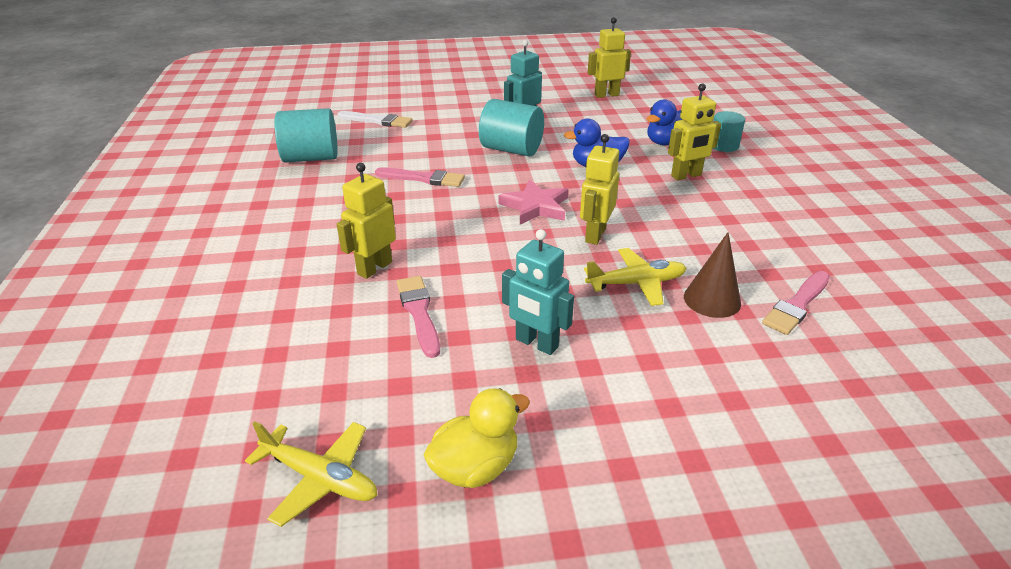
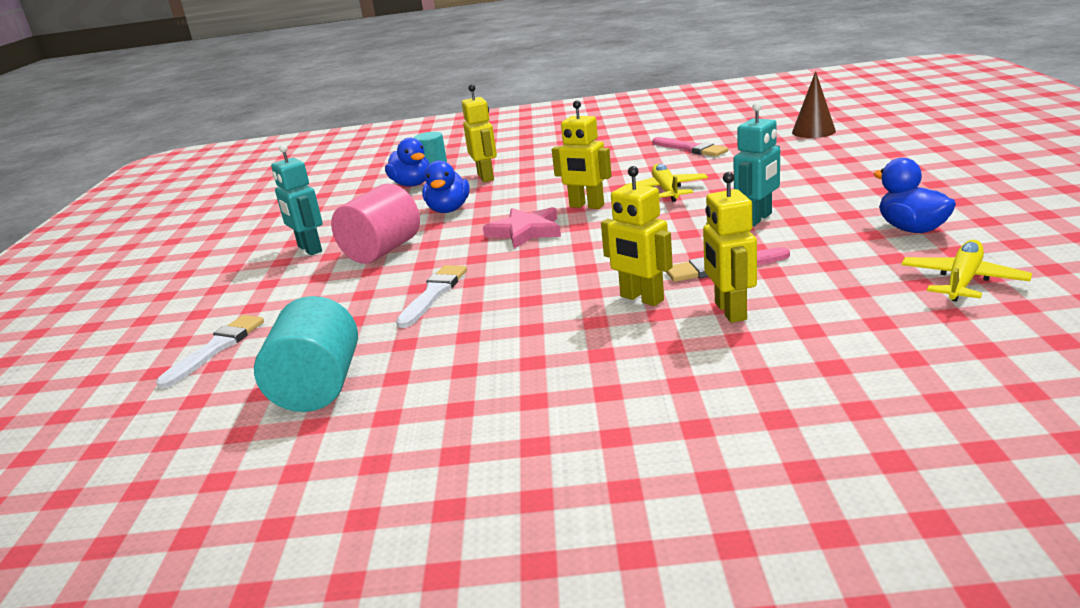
camera: 80 degrees left, 10 degrees down
pink brush [375,168,465,187] -> white brush [396,265,467,328]
yellow duck [424,388,530,488] -> blue duck [874,158,956,233]
turquoise cylinder [479,99,544,156] -> pink cylinder [331,184,420,264]
yellow robot [588,17,631,98] -> yellow robot moved to [703,172,757,323]
brown cone [684,232,741,318] -> brown cone moved to [792,71,836,138]

